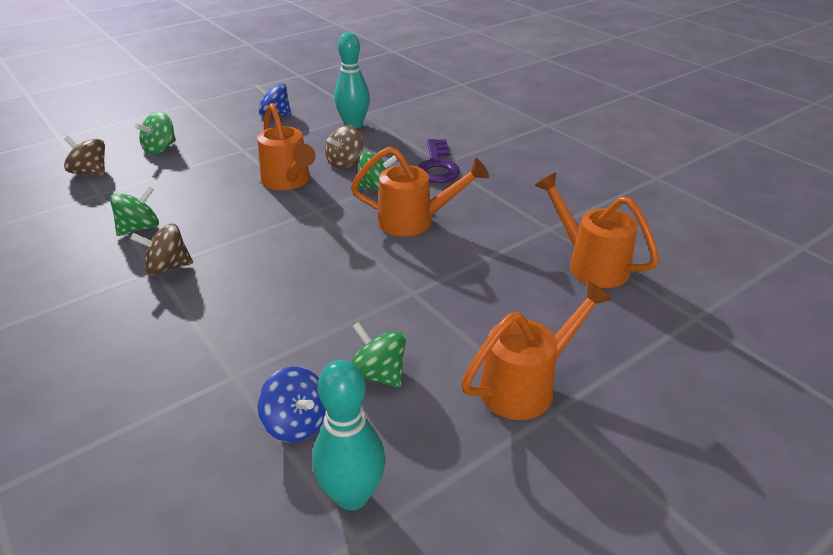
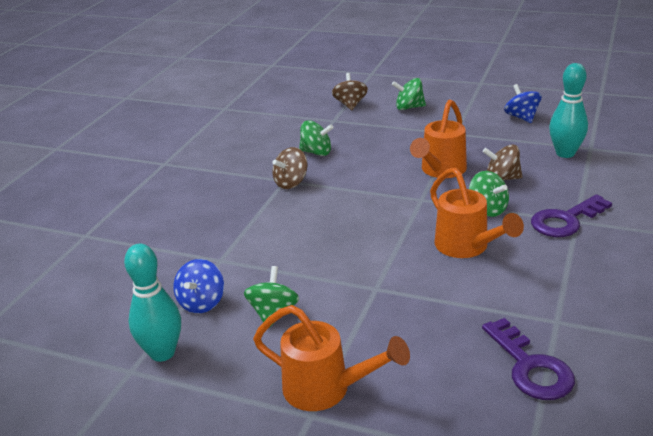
camera: 60 degrees right, 5 degrees down
brown spinning top [130,223,193,275] -> brown spinning top turned 90 degrees counterclockwise [272,147,307,189]
orange watering can [535,172,659,288] -> purple key [482,318,575,400]

